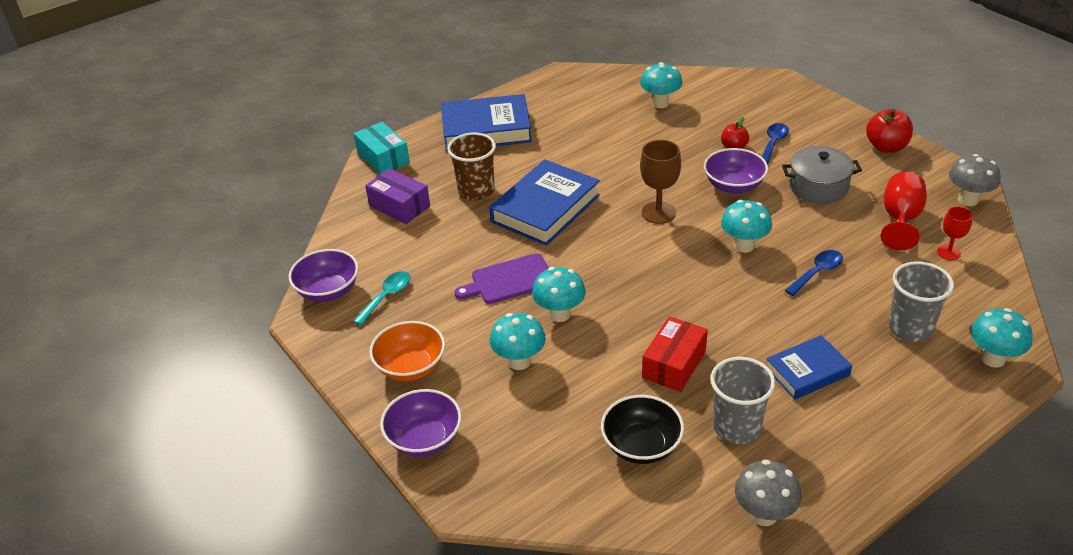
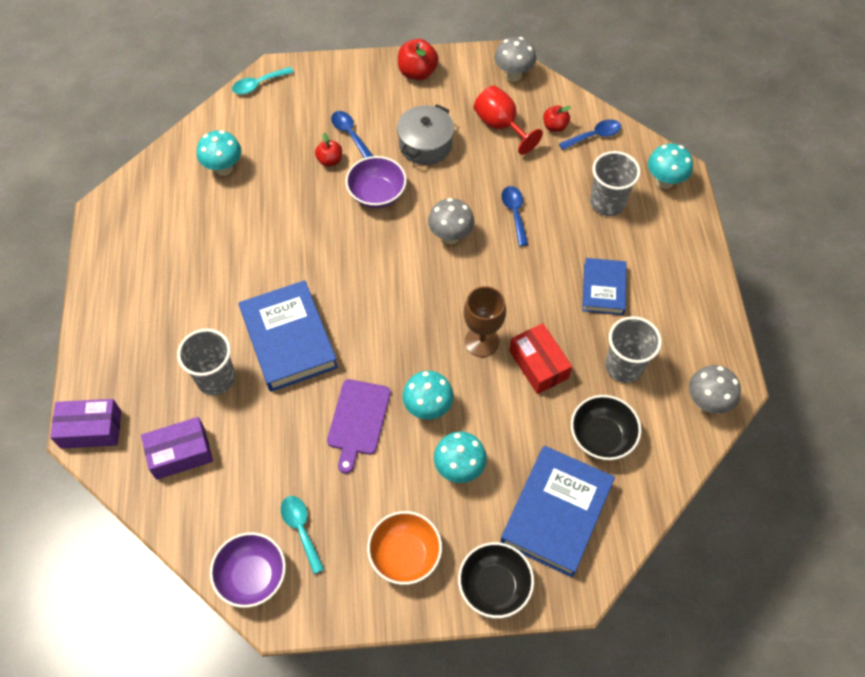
camera: 60 degrees left, 20 degrees up
turquoise box [354,122,410,174] -> purple box [50,399,121,449]
purple bowl [380,389,462,457] -> black bowl [458,542,534,618]
blue book [441,94,532,151] -> blue book moved to [500,446,615,578]
brown cup [447,132,496,200] -> grey cup [177,329,235,395]
brown goblet [640,140,681,224] -> brown goblet moved to [464,286,506,357]
turquoise mushroom [721,200,772,253] -> grey mushroom [428,198,474,244]
red goblet [937,206,973,260] -> red apple [543,105,571,132]
none -> turquoise spoon [232,67,294,95]
none -> blue spoon [559,119,621,150]

